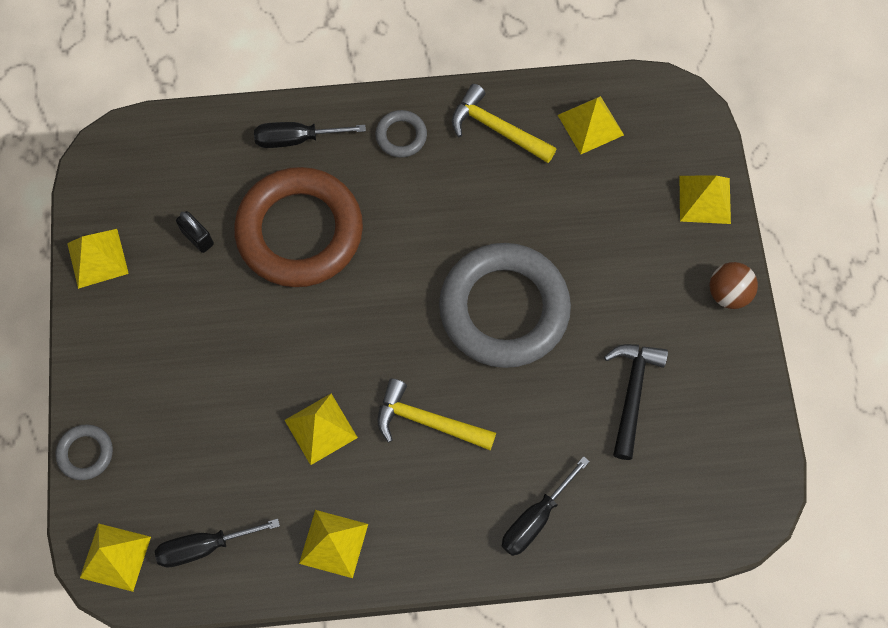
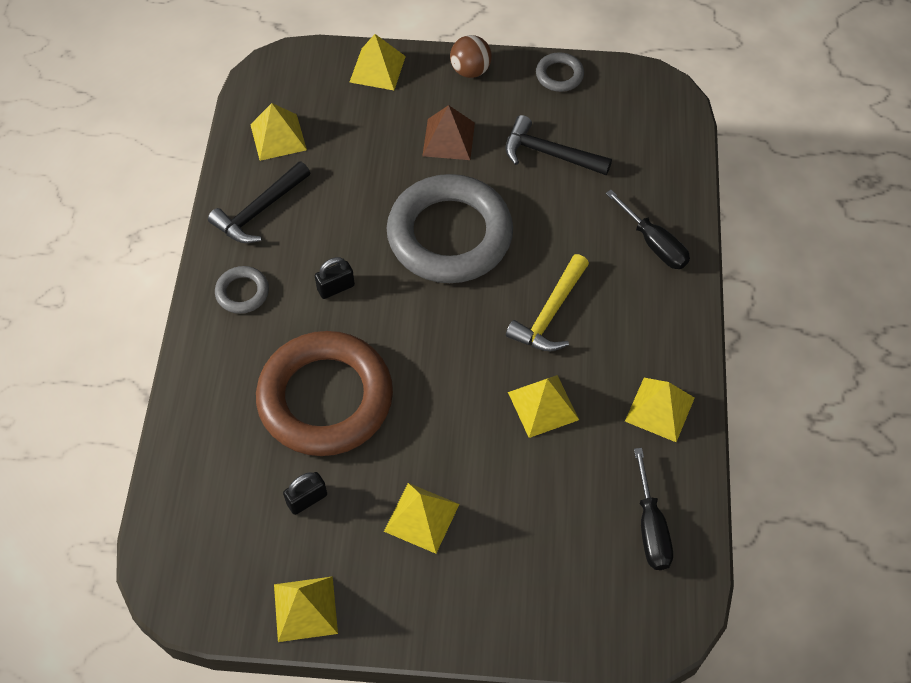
camera: 80 degrees left, 10 degrees down
grey ring [55,424,113,480] -> grey ring moved to [536,52,584,92]
yellow pyramid [80,523,151,592] -> yellow pyramid moved to [384,483,459,554]
black screwdriver [254,122,366,148] -> none
yellow hammer [452,84,556,163] -> black hammer [208,161,310,243]
none -> black padlock [315,257,355,299]
none -> brown pyramid [422,105,475,160]

